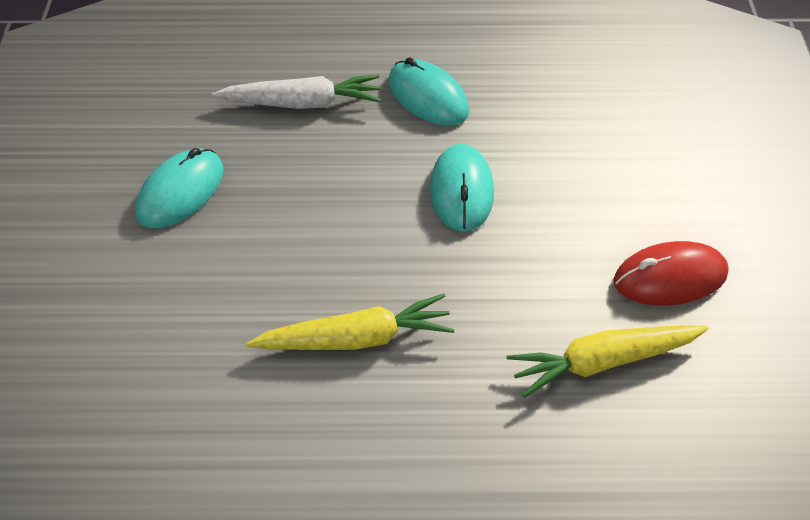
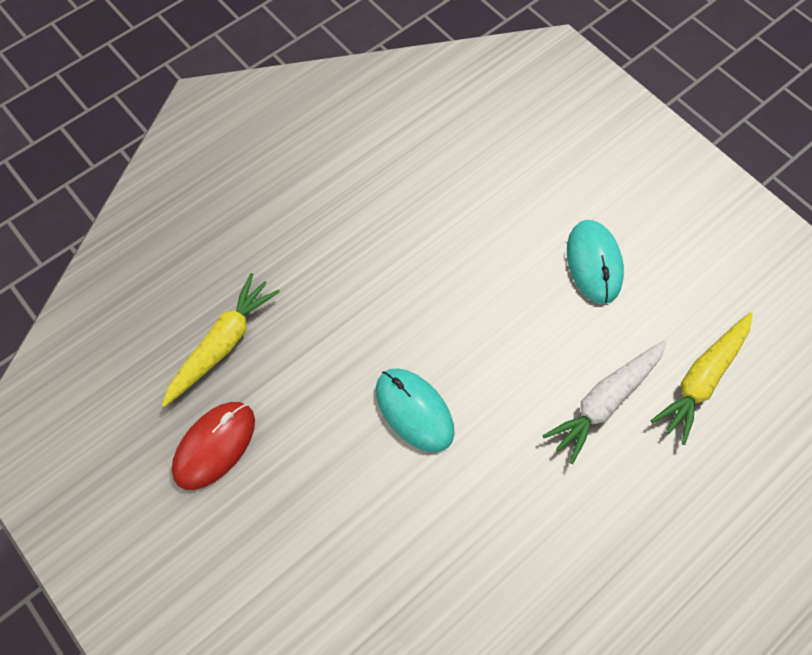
camera: 140 degrees right, 15 degrees up
yellow carrot [246,294,455,350] -> yellow carrot moved to [650,312,752,445]
turquoise mouse [388,57,469,126] -> none

